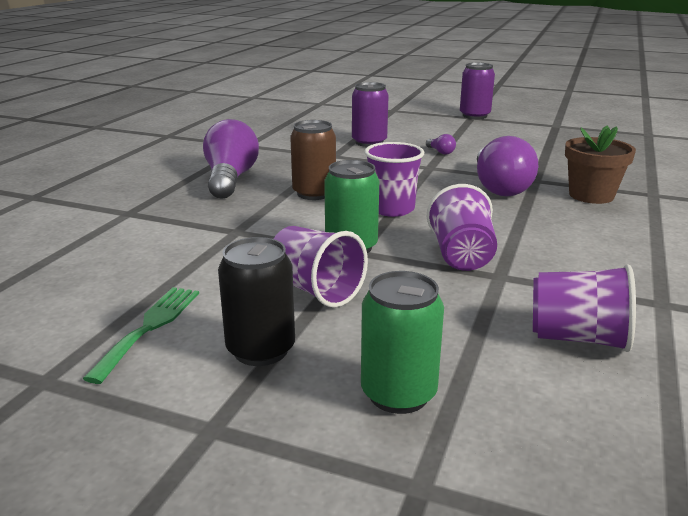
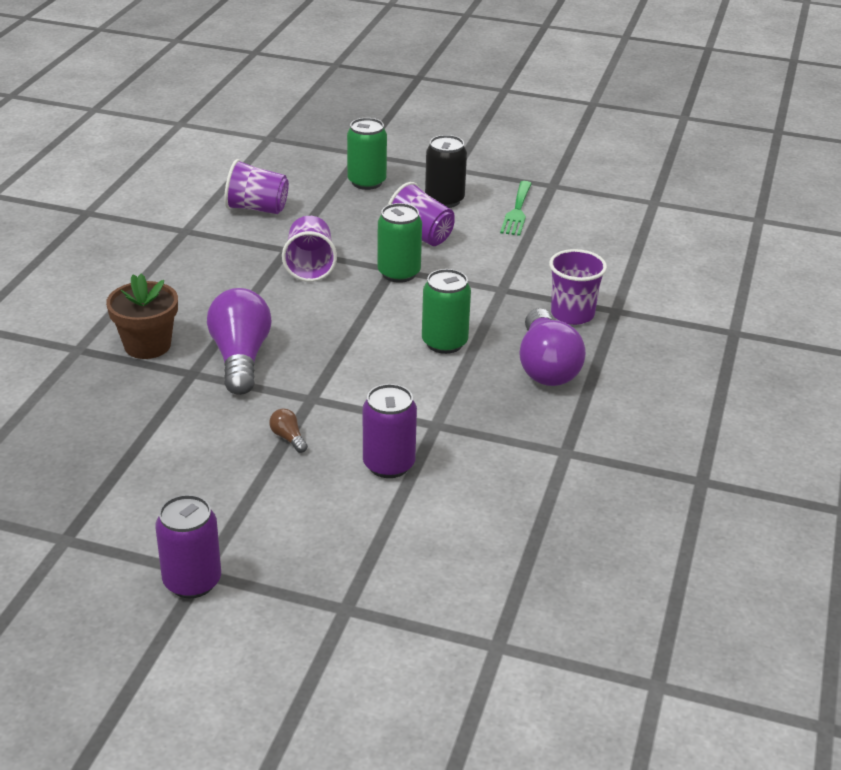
camera: 175 degrees right, 10 degrees up
brown can [290,120,336,200] -> green can [422,269,471,354]
purple cup [364,142,424,217] -> purple cup moved to [549,249,607,325]
purple light bulb [426,134,456,155] -> brown light bulb [269,408,308,453]

